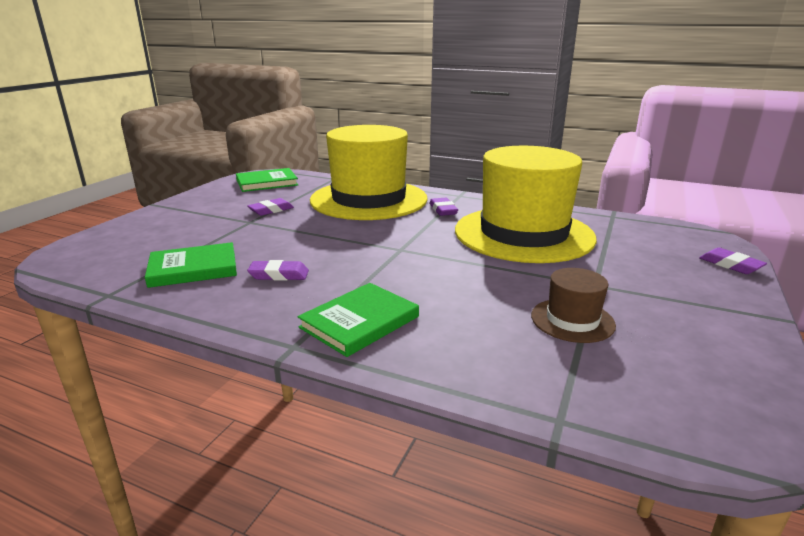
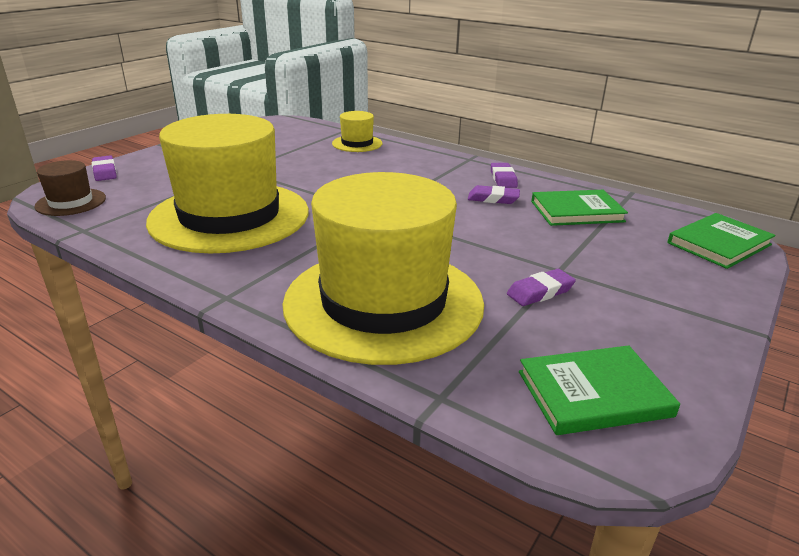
camera: 170 degrees left, 5 degrees up
green book [297,283,419,357] -> green book moved to [667,213,776,269]
purple eraser [429,198,458,216] -> purple eraser moved to [491,163,518,188]
brown hat [531,268,616,343] -> brown hat moved to [34,160,106,216]
none -> yellow hat [332,111,382,152]

